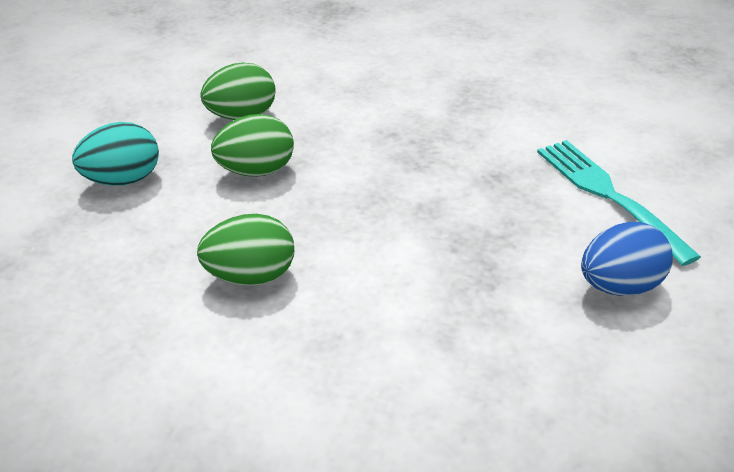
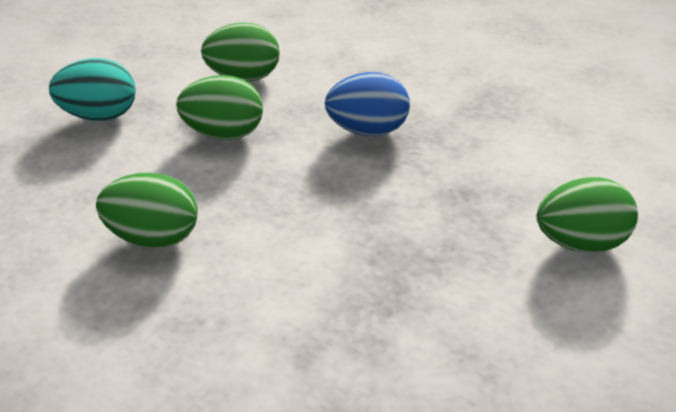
camera: 20 degrees right, 0 degrees up
turquoise fork [537,140,701,266] -> green egg [537,177,638,253]
blue egg [581,222,673,296] -> blue egg moved to [325,72,410,136]

